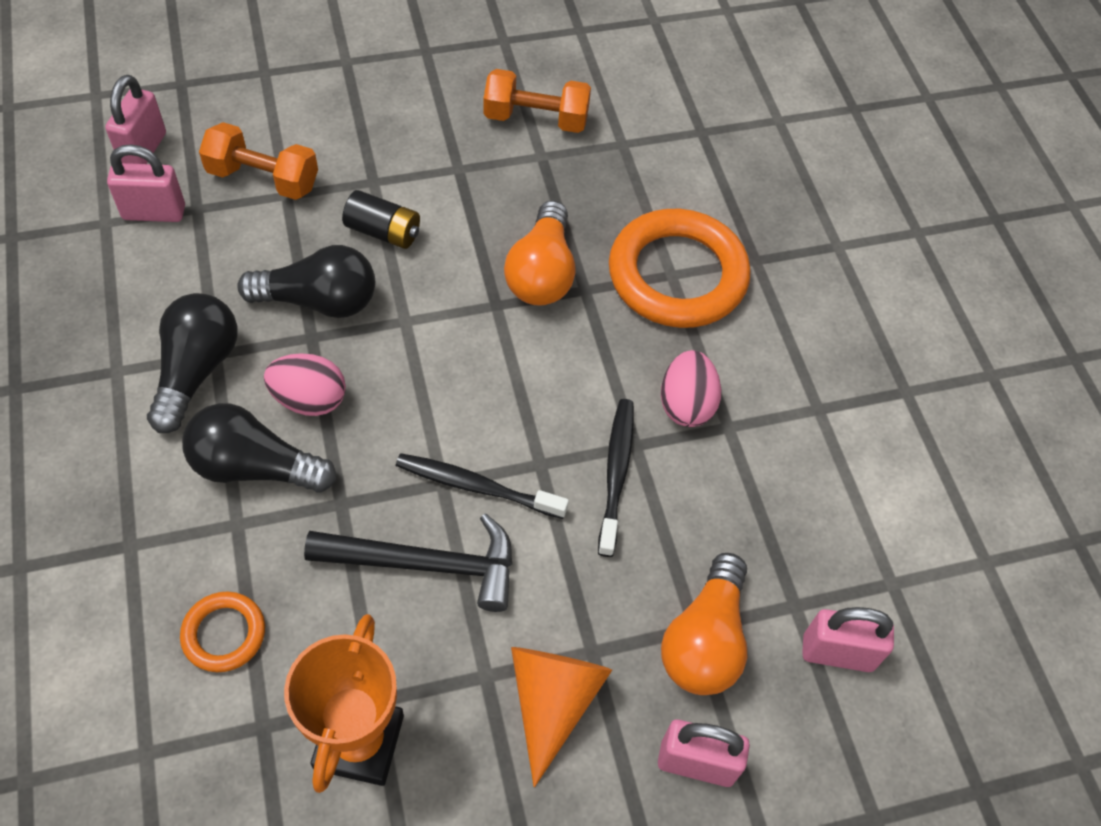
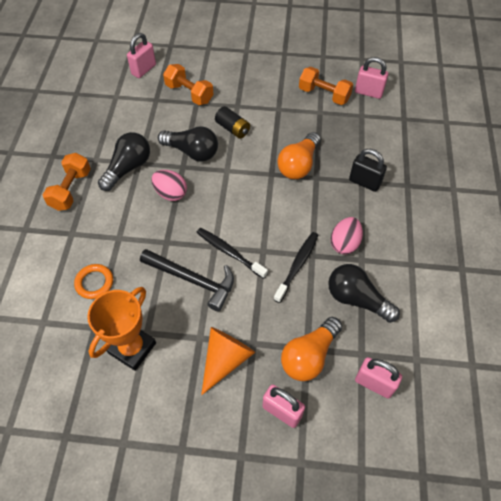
camera: 25 degrees right, 0 degrees up
pink padlock [107,144,185,222] -> pink padlock moved to [355,57,388,99]
black light bulb [182,403,336,493] -> black light bulb moved to [328,264,400,323]
orange ring [609,209,751,328] -> black padlock [349,149,387,192]
none -> orange dumbbell [43,153,91,211]

